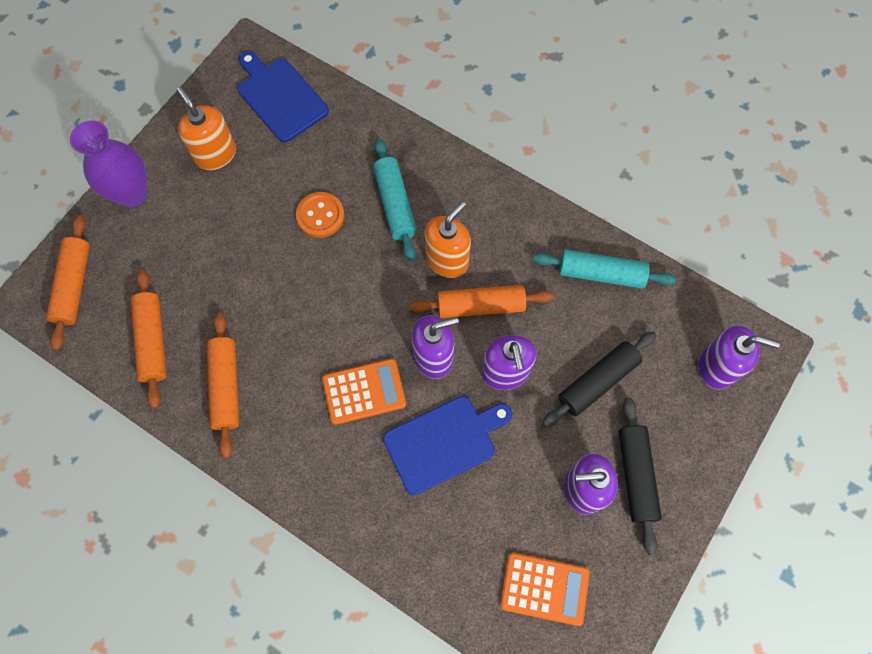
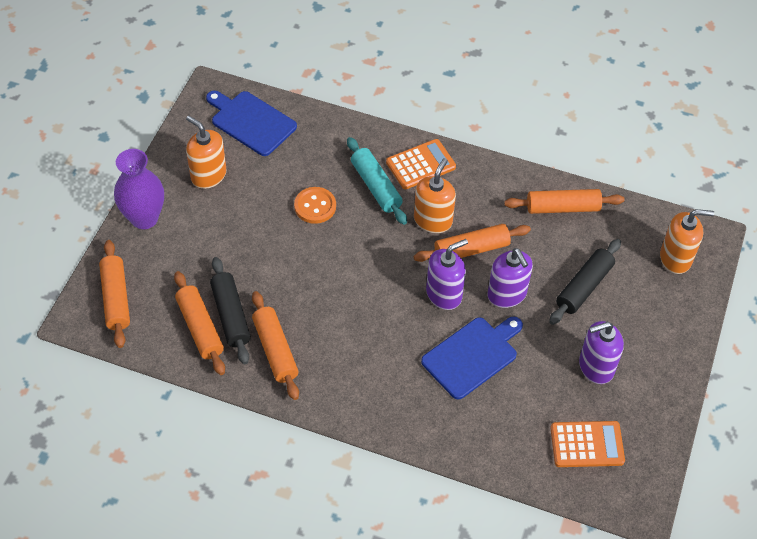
camera: 15 degrees left, 15 degrees down
orange calculator [322,359,406,425] -> orange calculator moved to [386,139,456,189]
turquoise rolling pin [533,249,676,289] -> orange rolling pin [504,189,625,214]
black rolling pin [619,397,662,555] -> black rolling pin moved to [210,257,251,364]
purple soap dispenser [699,325,780,390] -> orange soap dispenser [660,209,714,274]

